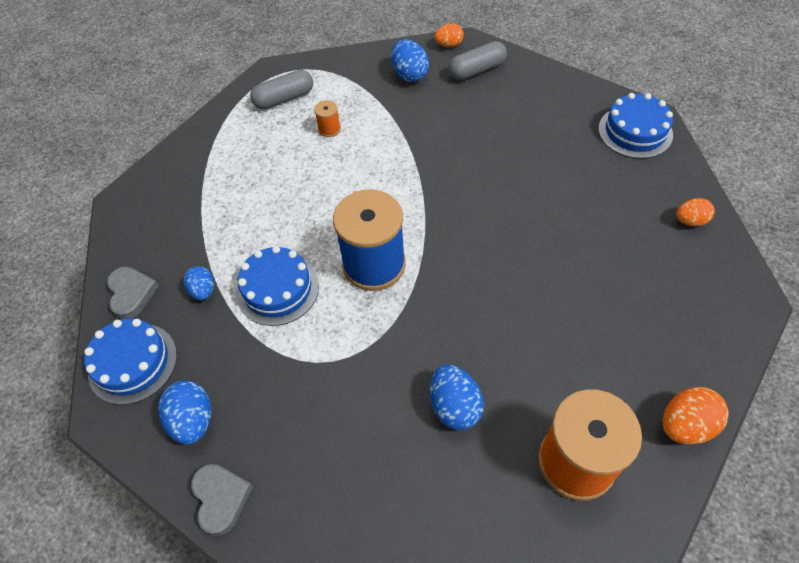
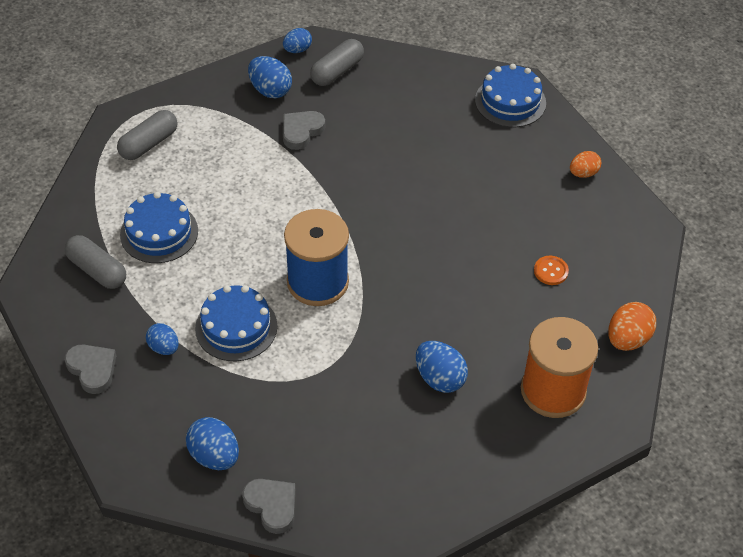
camera: 25 degrees left, 5 degrees down
blue cake [84,319,177,405] -> blue cake moved to [120,192,198,263]
orange spool [314,100,341,137] -> none
orange egg [435,23,464,47] -> blue egg [283,28,312,53]
none -> grey capsule [65,235,126,289]
none -> grey heart [283,111,325,150]
none -> orange button [534,256,569,285]

